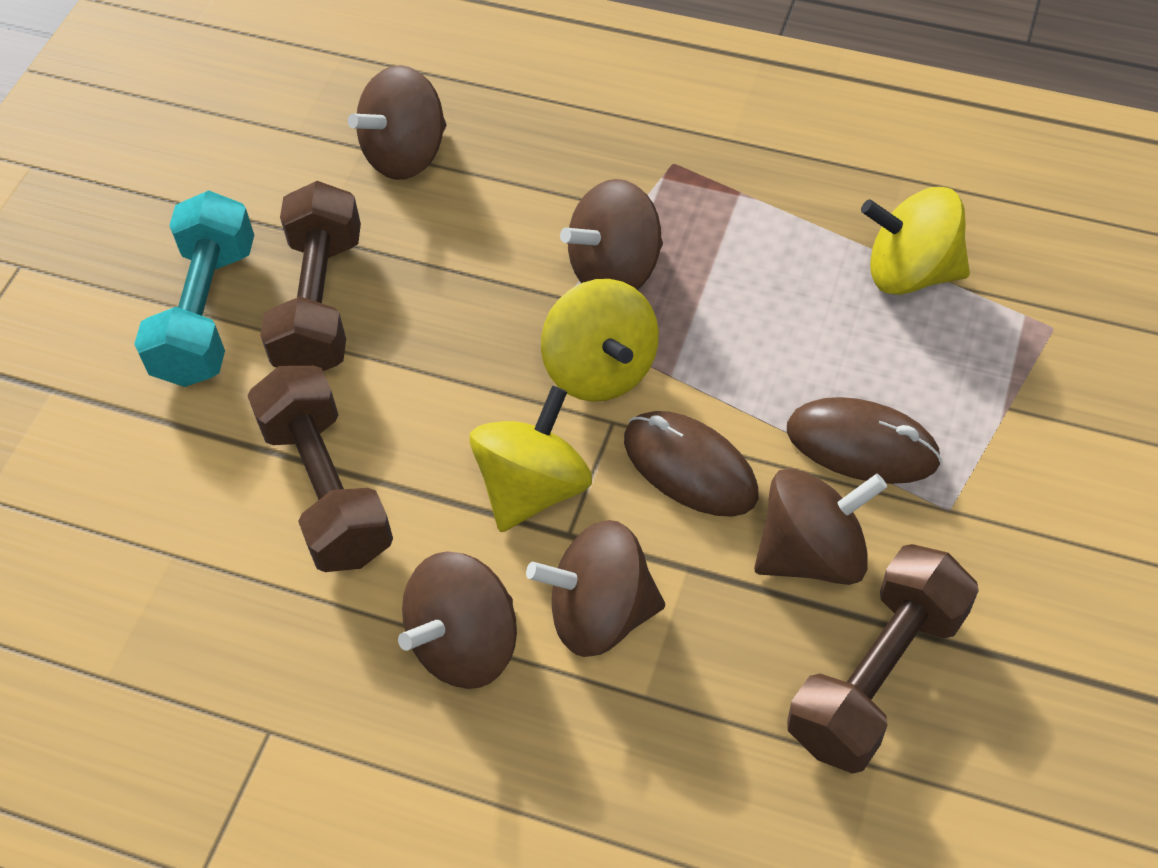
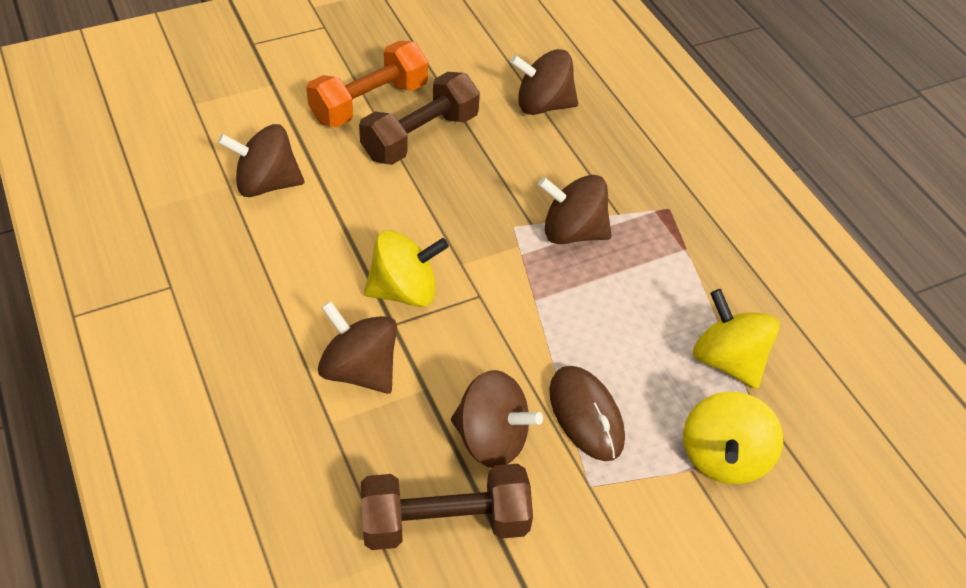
camera: 40 degrees right, 5 degrees down
turquoise dumbbell [134,190,254,387] -> orange dumbbell [306,41,428,127]
brown dumbbell [247,366,393,572] -> none
brown spinning top [398,552,517,689] -> brown spinning top moved to [218,124,304,197]
yellow spinning top [541,279,659,402] -> yellow spinning top moved to [683,392,783,484]
brown mouse [624,411,759,517] -> none

